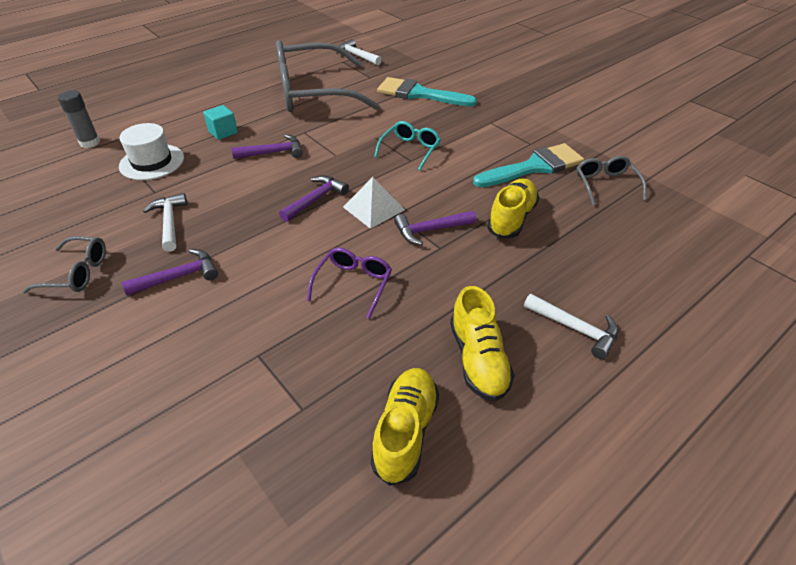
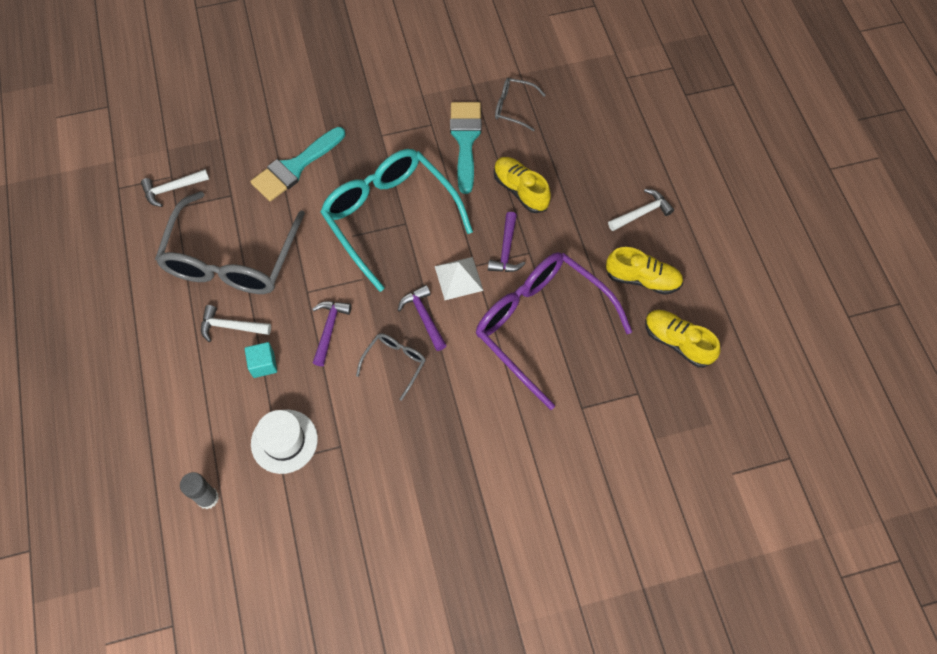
camera: 65 degrees left, 20 degrees up
grey glasses [22,236,106,294] -> grey glasses moved to [356,333,426,401]
purple hammer [122,249,218,296] -> none
white hammer [143,193,187,252] -> white hammer moved to [201,305,271,342]
purple glasses [307,247,392,319] -> purple glasses [476,252,632,410], size x2.26
turquoise glasses [374,121,441,171] -> turquoise glasses [320,149,473,292], size x2.26

